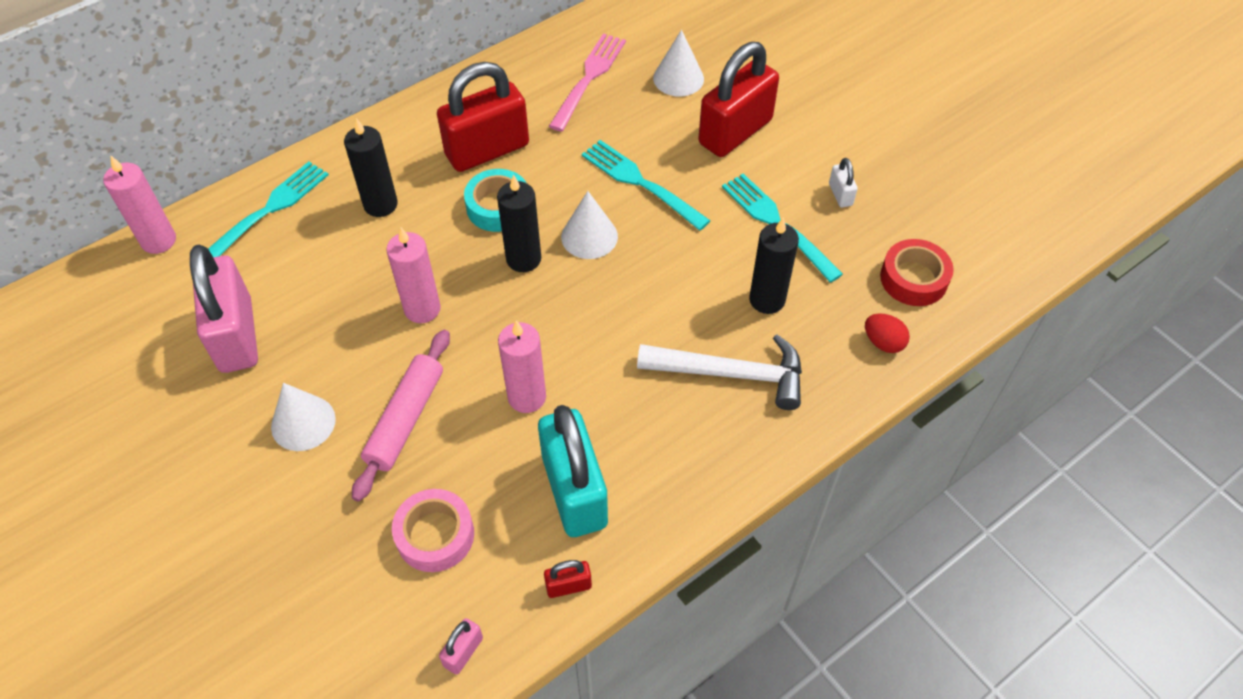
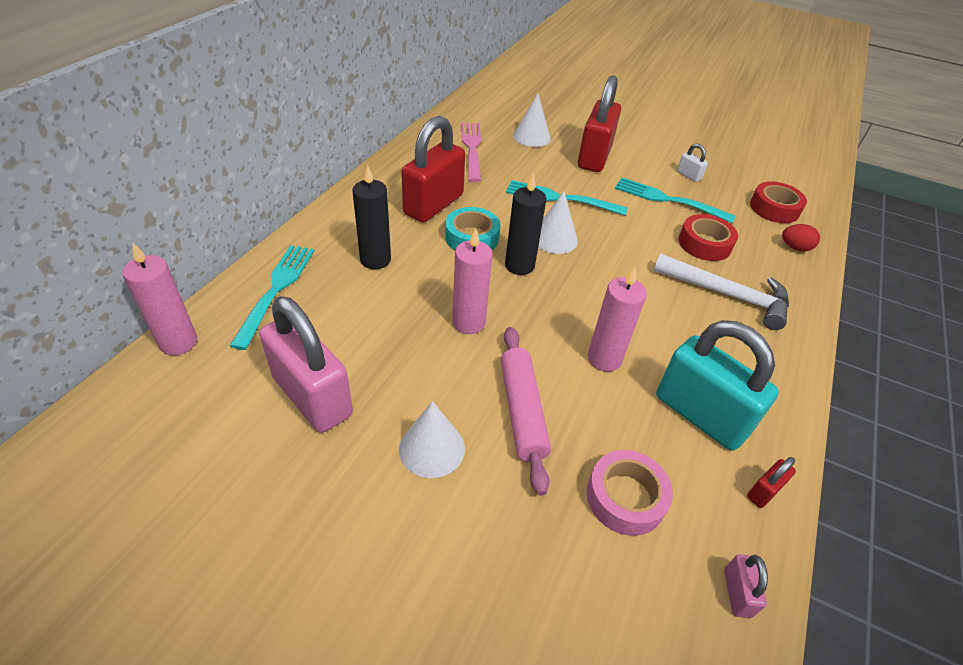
camera: 30 degrees left, 10 degrees down
white hammer [637,334,802,410] -> white hammer turned 45 degrees clockwise [653,253,789,330]
black candle [749,218,799,314] -> red tape [679,214,738,261]

